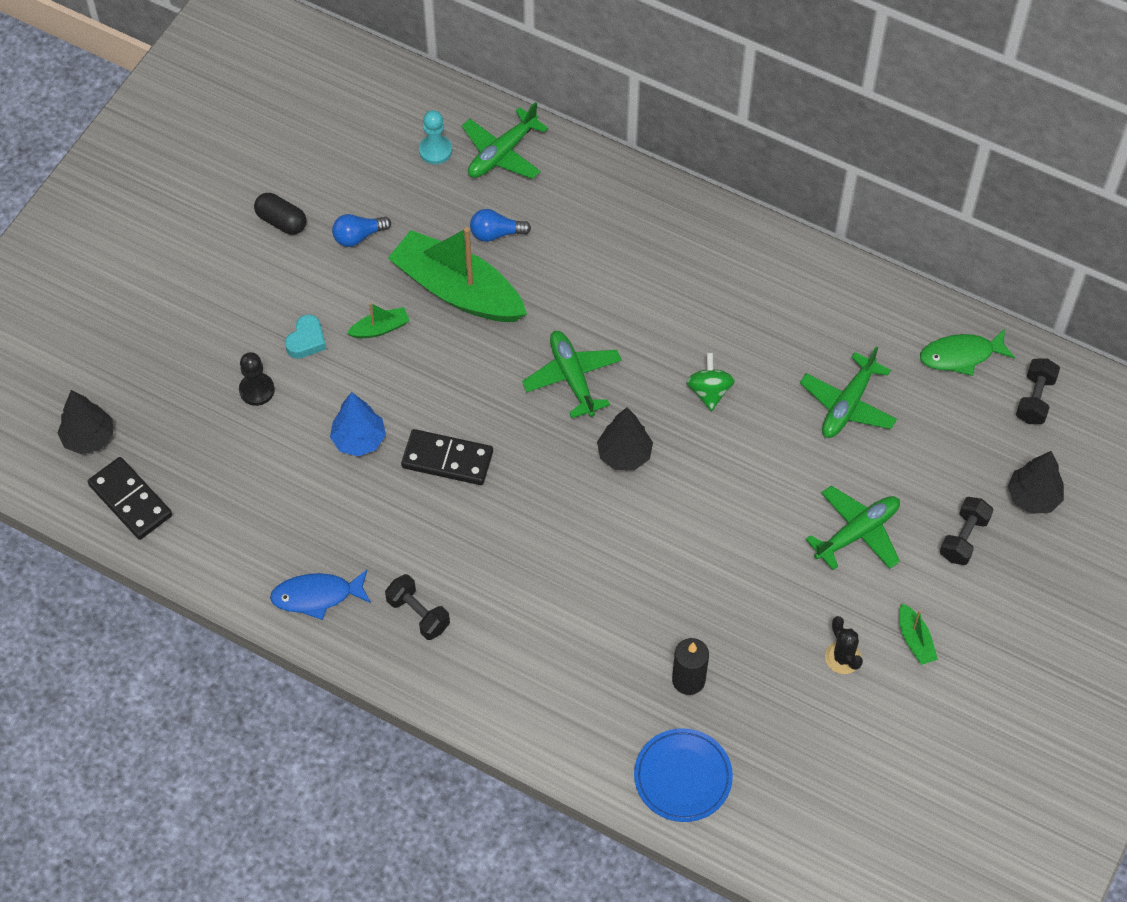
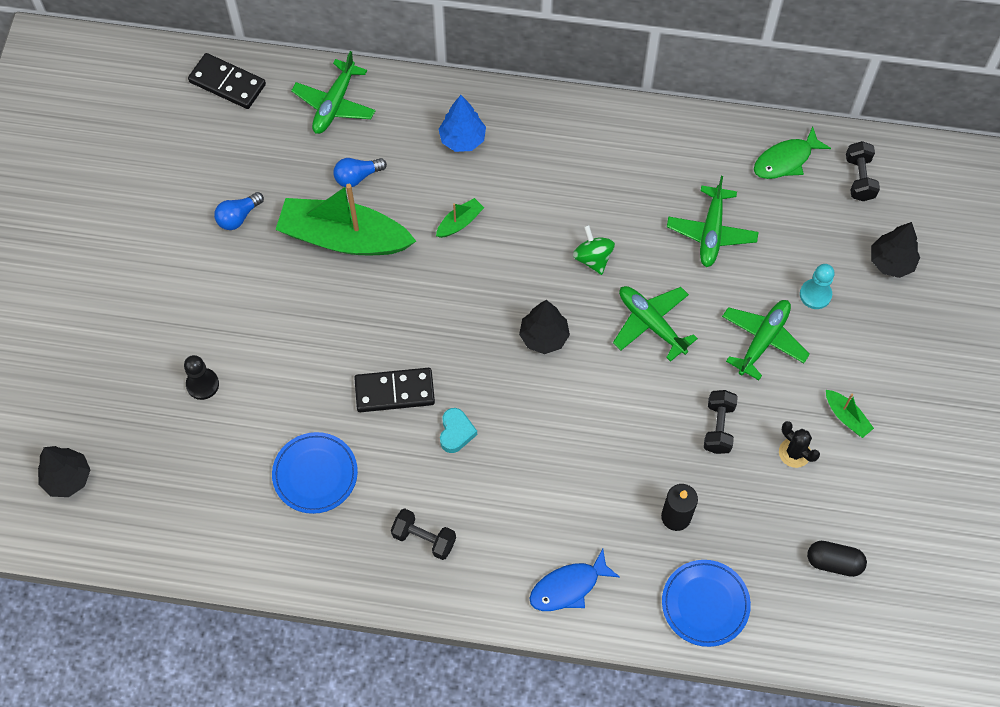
camera: 20 degrees left, 5 degrees up
black domino [88,457,172,540] -> black domino moved to [188,53,266,109]
black capsule [254,193,307,235] -> black capsule moved to [807,541,867,577]
blue fish [270,570,371,620] -> blue fish moved to [529,548,620,611]
turquoise heart [285,314,326,359] -> turquoise heart moved to [440,408,477,453]
blue tree [330,392,386,456] -> blue tree moved to [438,95,486,152]
green boat [347,303,410,339] -> green boat moved to [436,198,484,238]
turquoise pawn [419,110,452,164] -> turquoise pawn moved to [800,264,835,309]
green plane [522,331,622,418] -> green plane moved to [613,286,698,362]
black dumbbell [940,497,994,565] -> black dumbbell moved to [704,390,738,454]
none -> blue plate [272,432,358,514]

